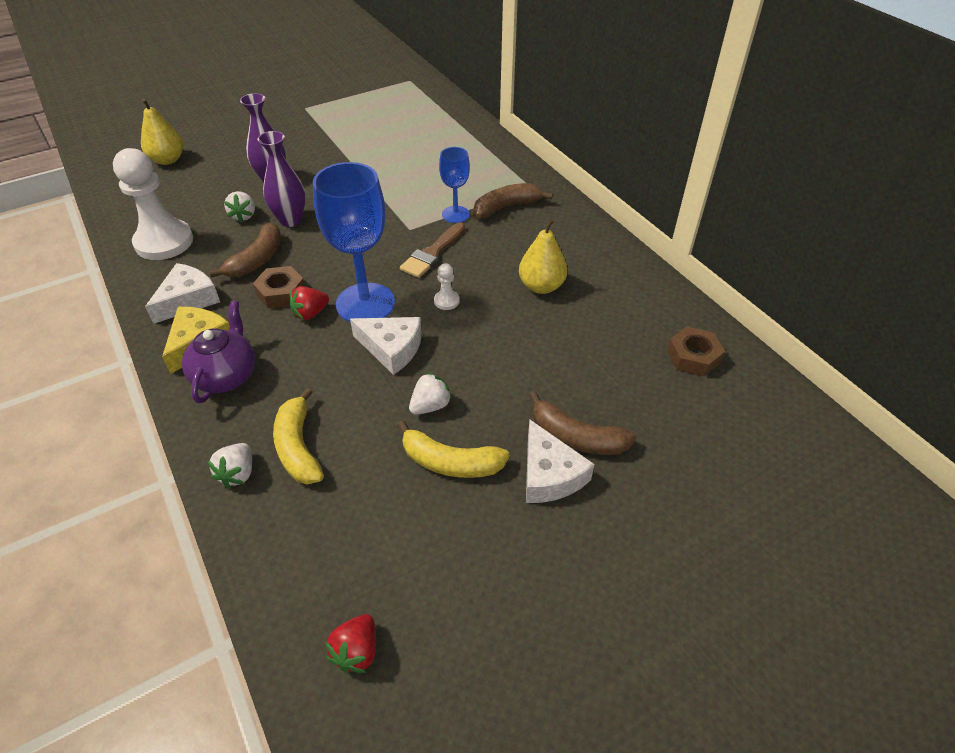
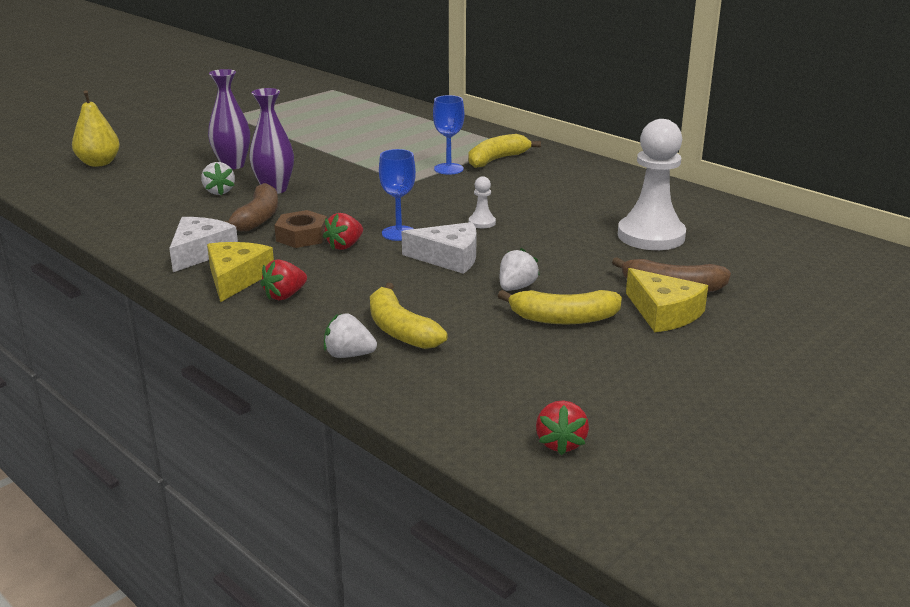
camera: 15 degrees left, 20 degrees down
white pawn [113,148,193,260] -> white pawn moved to [618,119,686,250]
purple teapot [182,301,255,403] -> red strawberry [260,259,307,300]
white strawberry [207,443,252,488] -> white strawberry turned 105 degrees clockwise [324,314,377,358]
blue goblet [313,162,395,322] -> blue goblet [379,149,416,241], size x0.54
brown brush [400,222,465,278] -> none
brown banana [474,183,553,218] -> yellow banana [469,134,541,168]
yellow pear [519,219,567,294] -> none
white cheese [526,420,595,503] -> yellow cheese [626,268,708,332]
brown nut [667,327,725,376] -> none

